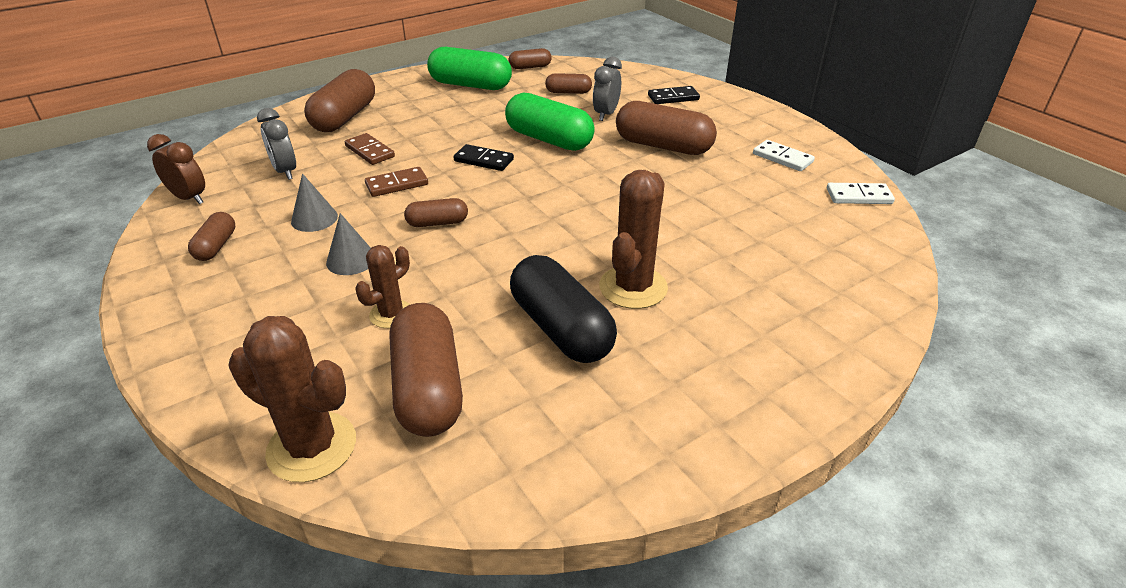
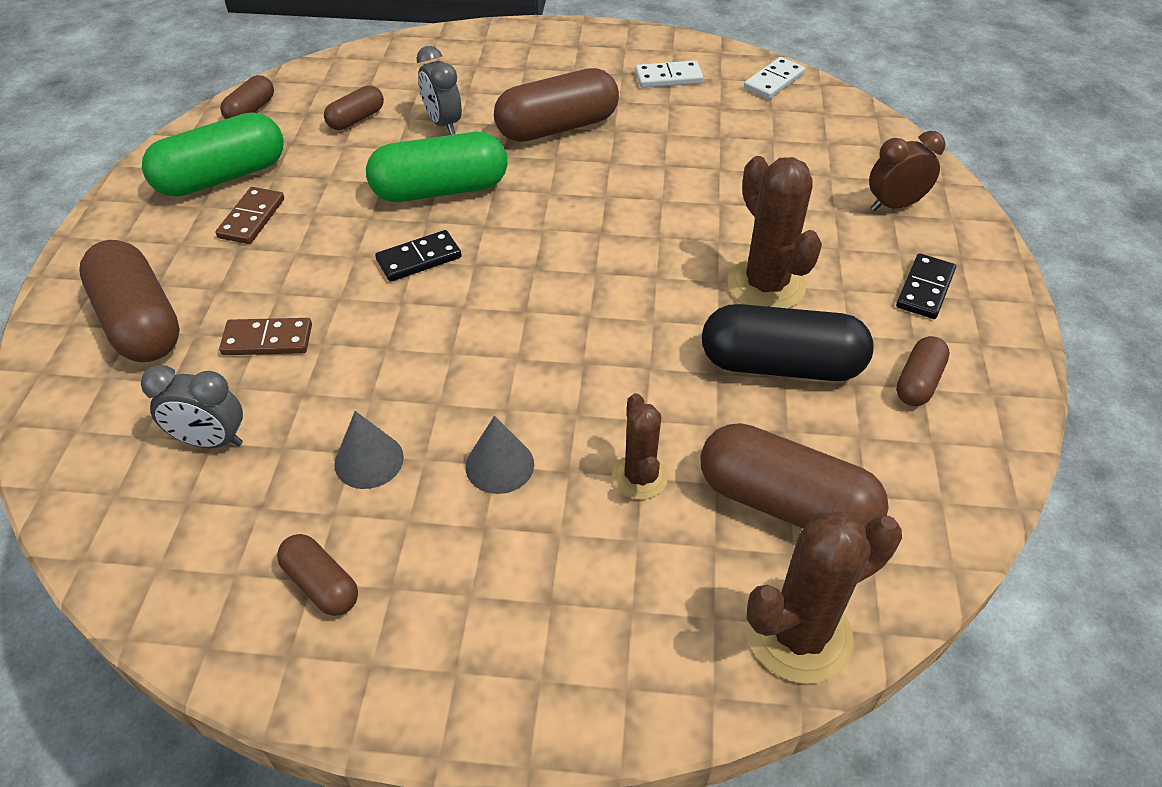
camera: 50 degrees left, 10 degrees up
brown clock [147,134,205,204] -> brown clock moved to [869,131,946,211]
brown domino [365,167,428,197] -> brown domino moved to [216,187,284,244]
brown capsule [404,198,468,227] -> brown capsule moved to [896,336,950,406]
black domino [648,86,700,104] -> black domino moved to [896,253,956,319]

